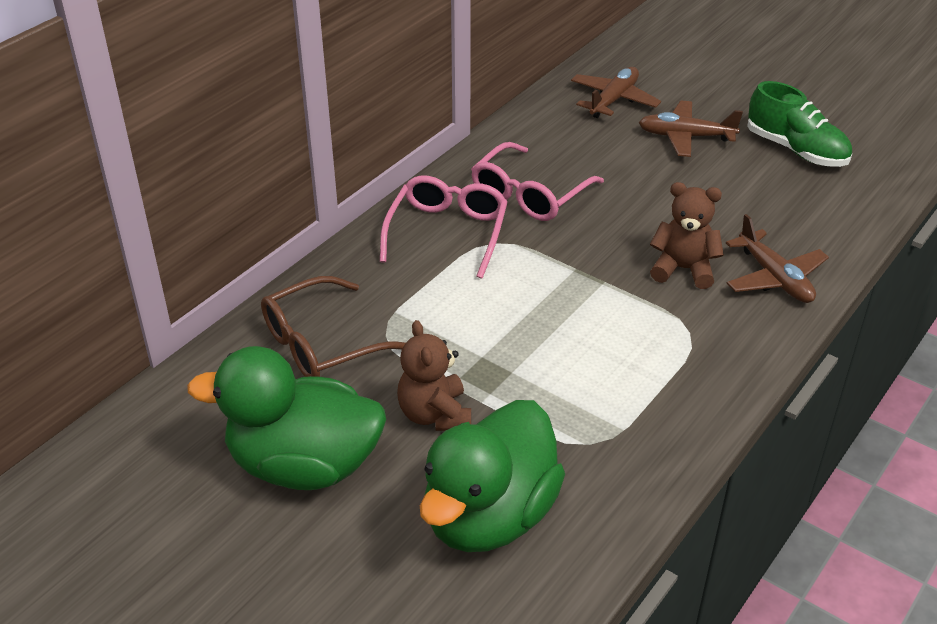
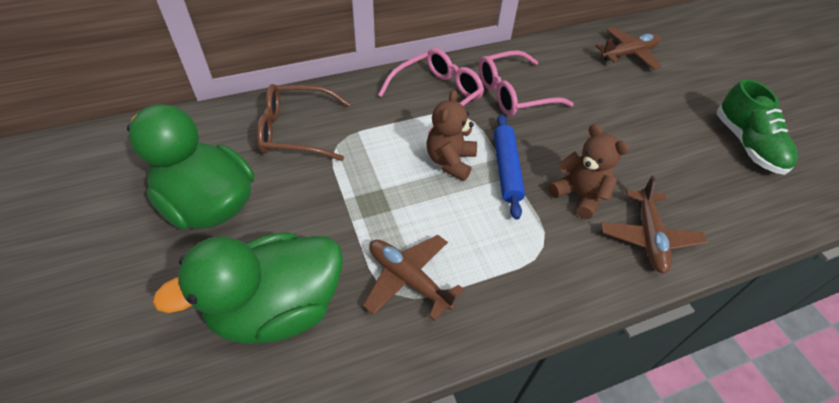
camera: 30 degrees right, 10 degrees up
brown teddy bear [397,320,471,431] -> brown teddy bear moved to [426,90,477,181]
brown plane [639,101,743,157] -> brown plane moved to [363,235,464,321]
none -> blue rolling pin [494,114,525,220]

